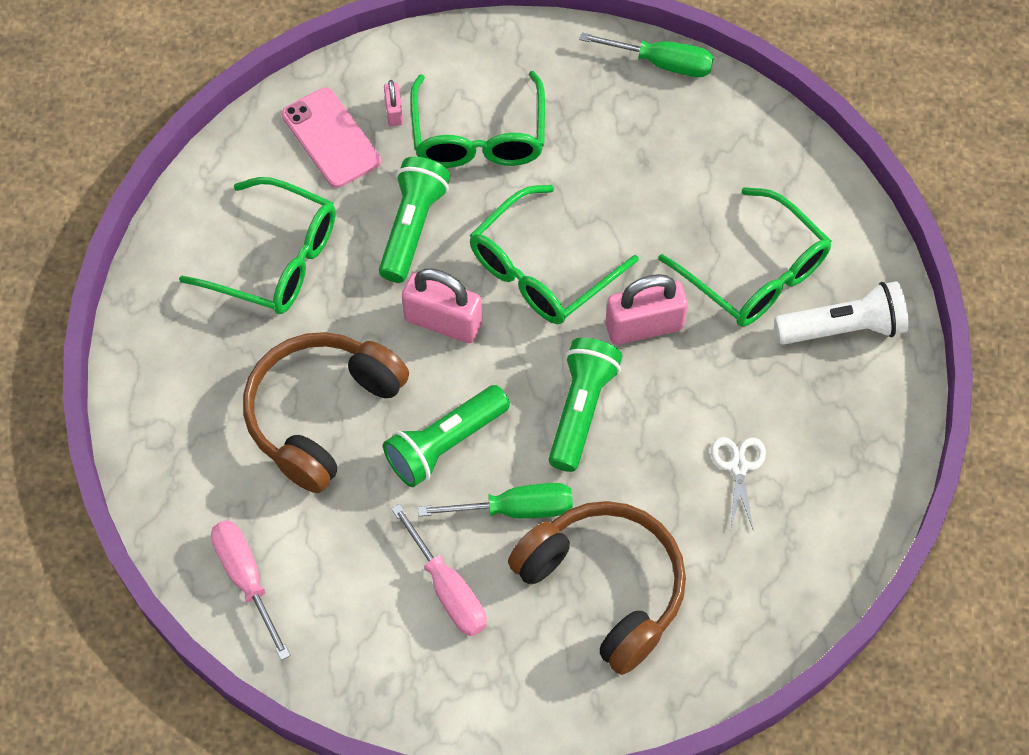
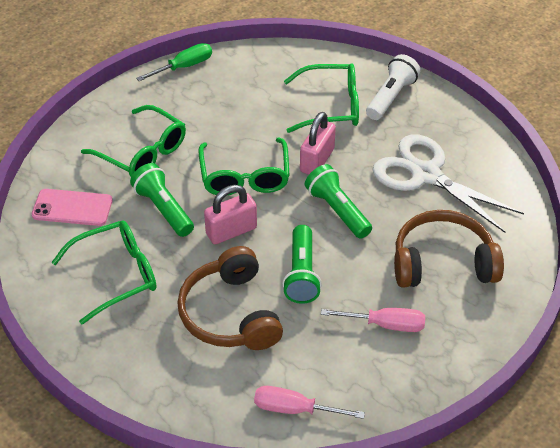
camera: 50 degrees left, 15 degrees down
pink padlock [384,80,403,126] -> none
green screwdriver [418,483,573,518] -> none
white scissors [711,437,766,531] -> white scissors [373,134,524,233], size x2.45

